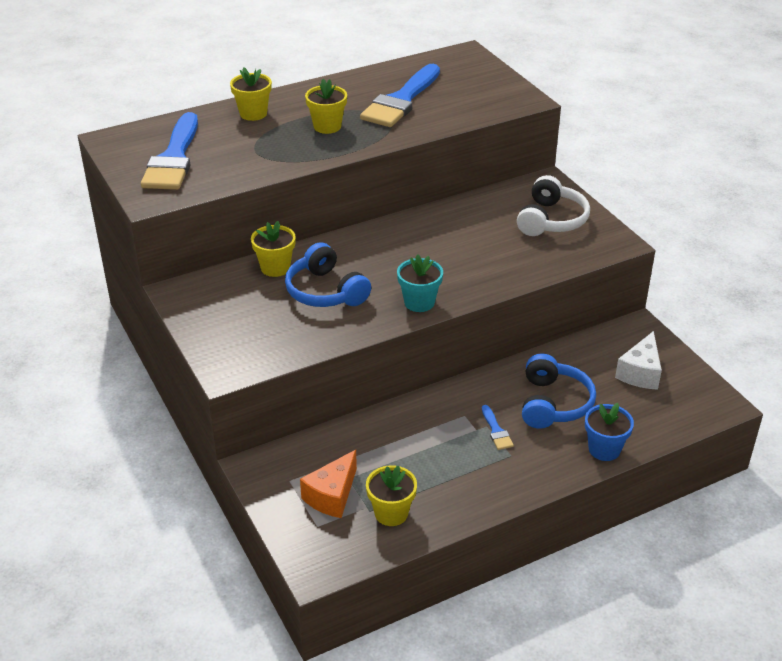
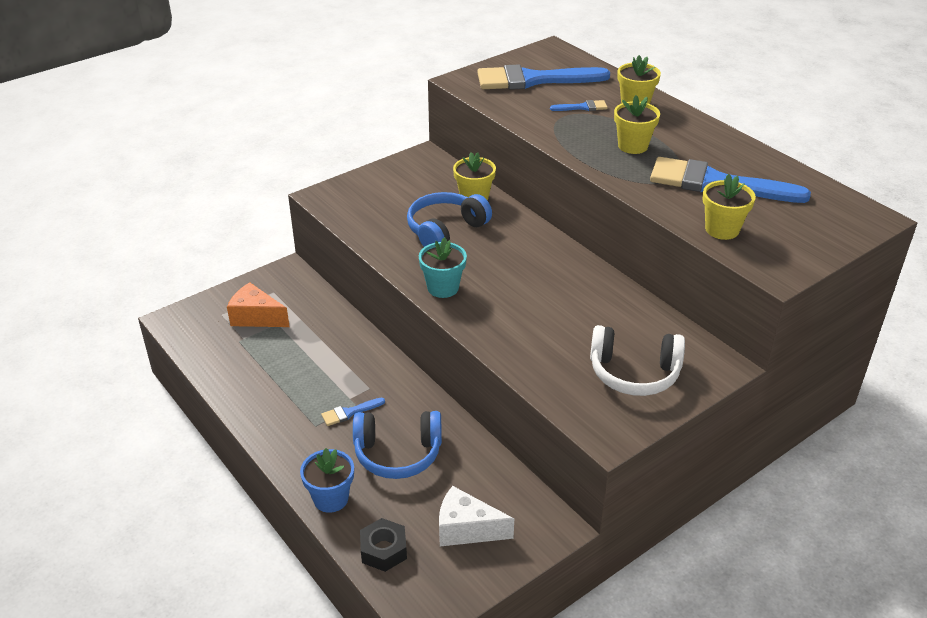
camera: 80 degrees right, 0 degrees up
yellow flower pot [366,465,417,526] -> yellow flower pot moved to [702,174,756,240]
none -> black nut [360,518,407,572]
none -> blue brush [550,100,608,111]

